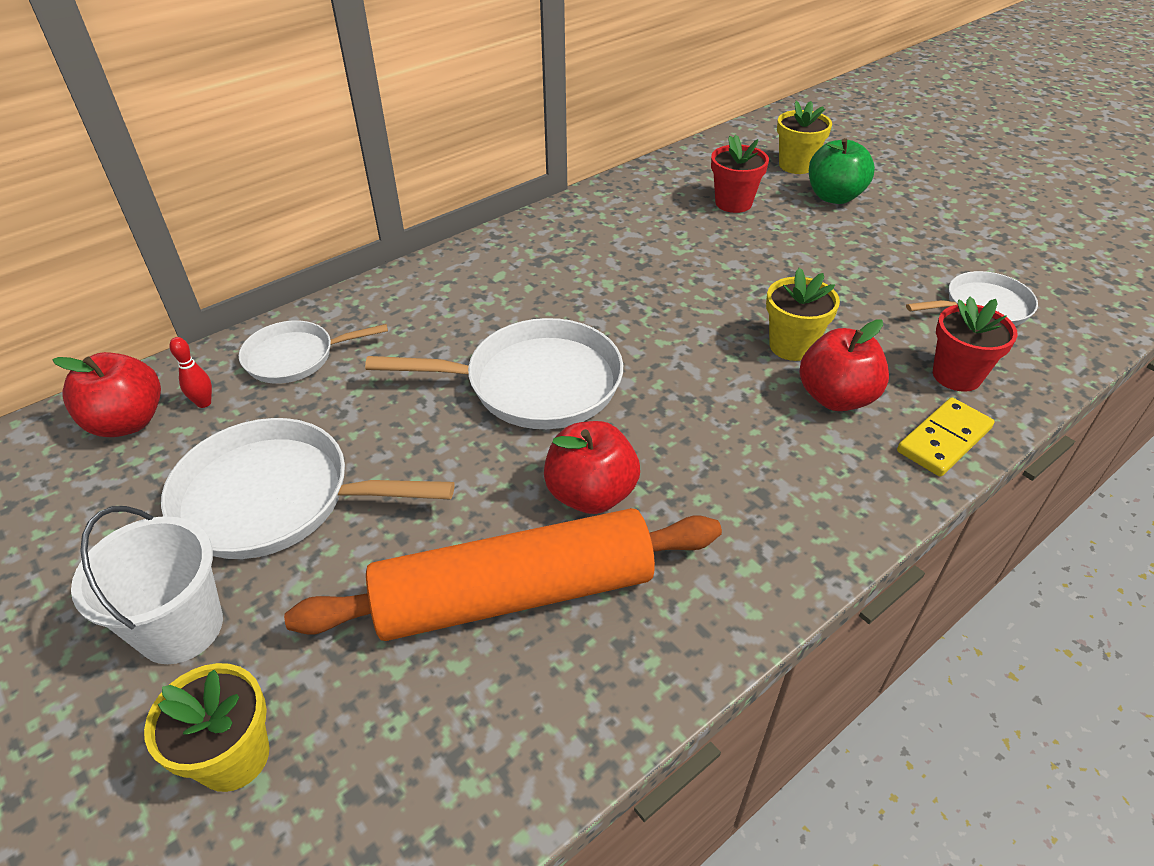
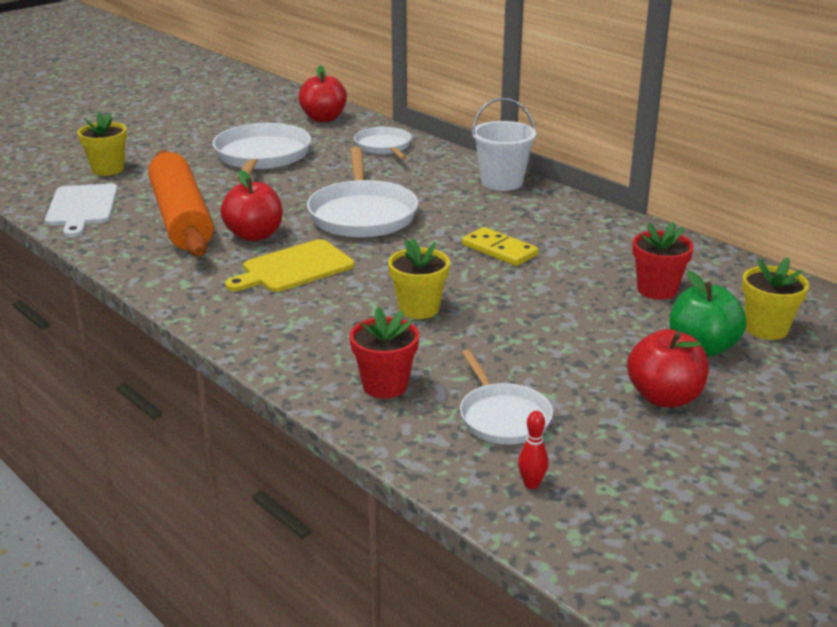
camera: 85 degrees right, 15 degrees down
white bucket [71,506,223,664] -> white bucket moved to [472,98,537,191]
red bowling pin [169,337,212,408] -> red bowling pin moved to [518,411,548,489]
red apple [799,319,889,411] -> red apple moved to [627,329,709,407]
yellow domino [897,397,994,477] -> yellow domino moved to [462,227,538,266]
none -> white cutting board [45,184,118,237]
none -> yellow cutting board [225,239,355,292]

